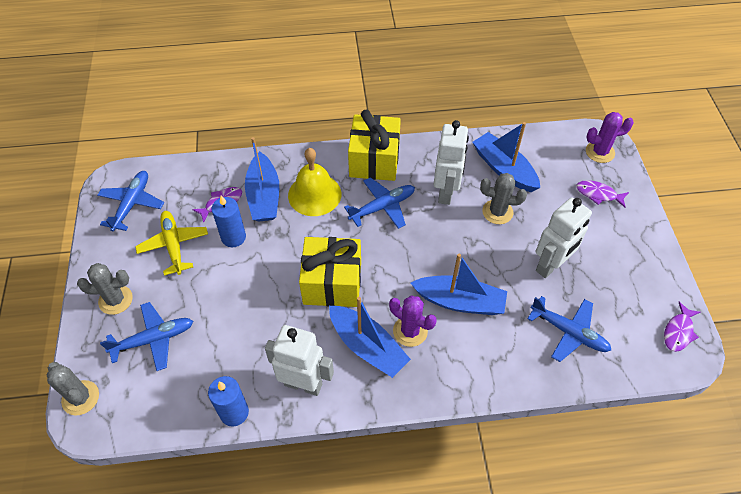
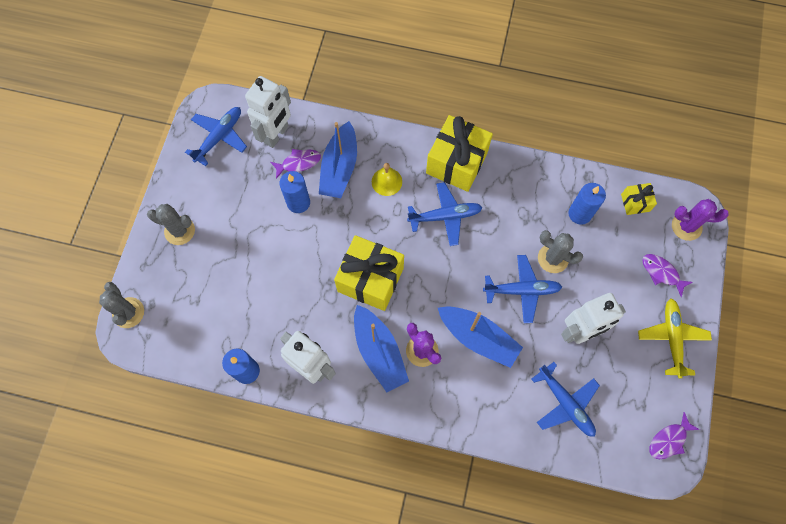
camera: 20 degrees right, 15 degrees up
blue plane [100,302,193,371] -> blue plane moved to [483,255,562,323]
yellow plane [135,211,208,275] -> yellow plane moved to [638,299,712,379]
yellow bell [288,148,341,216] -> yellow bell [372,163,402,196], size x0.58
white robot [434,120,469,205] -> white robot moved to [245,76,291,148]
blue boat [472,122,540,192] -> blue candle [568,183,606,225]
none -> yellow gift [621,183,657,215]

